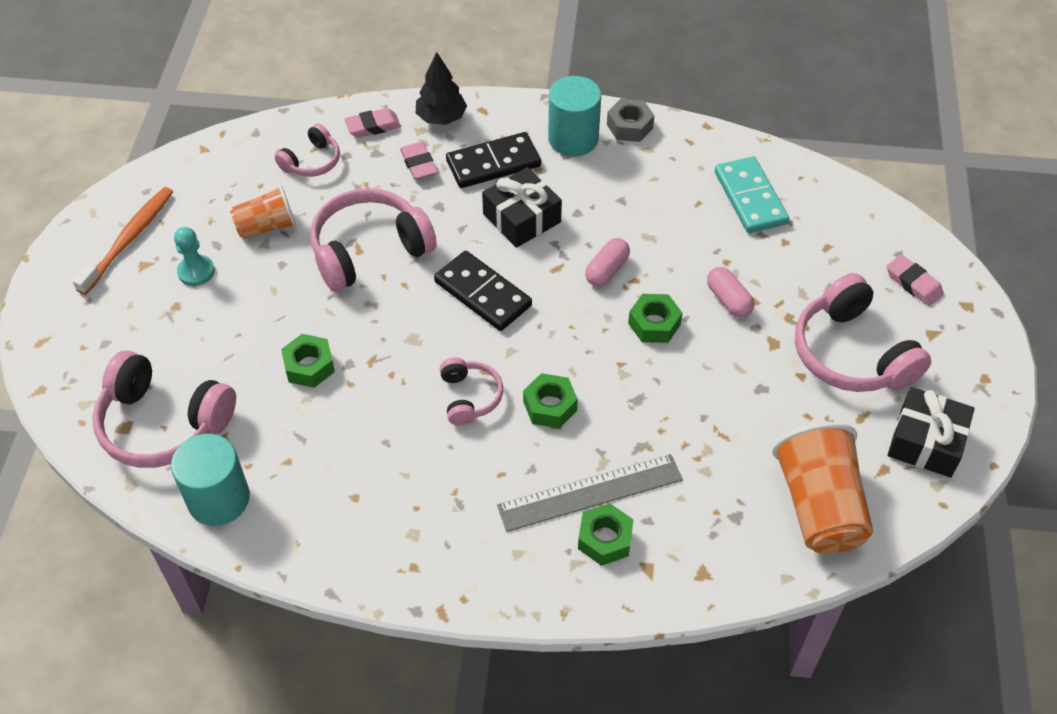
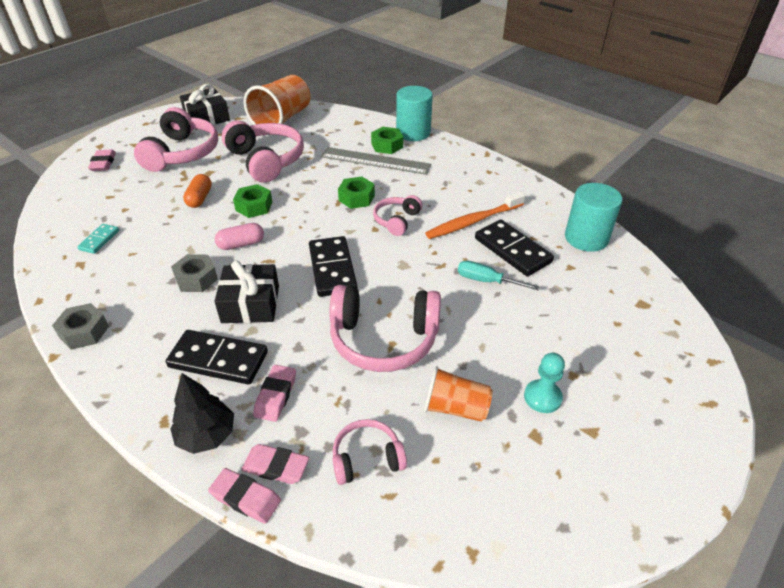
camera: 145 degrees left, 10 degrees down
orange toothbrush [73,187,173,295] -> orange toothbrush moved to [425,191,525,239]
pink headphones [92,351,236,468] -> pink headphones moved to [222,120,304,183]
green nut [281,334,335,388] -> turquoise screwdriver [458,261,540,290]
turquoise cylinder [548,76,601,156] -> turquoise cylinder moved to [396,86,433,141]
pink capsule [707,267,754,317] -> orange capsule [183,174,212,208]
turquoise domino [715,156,789,233] -> turquoise domino [77,224,119,254], size x0.54
none -> grey nut [171,254,218,292]
none -> pink eraser [208,468,281,524]
none -> black domino [475,219,554,276]

